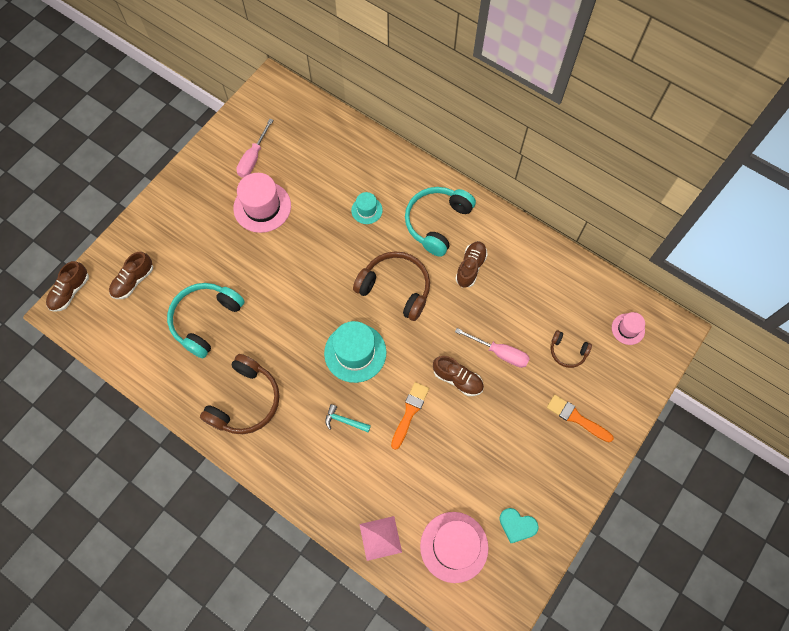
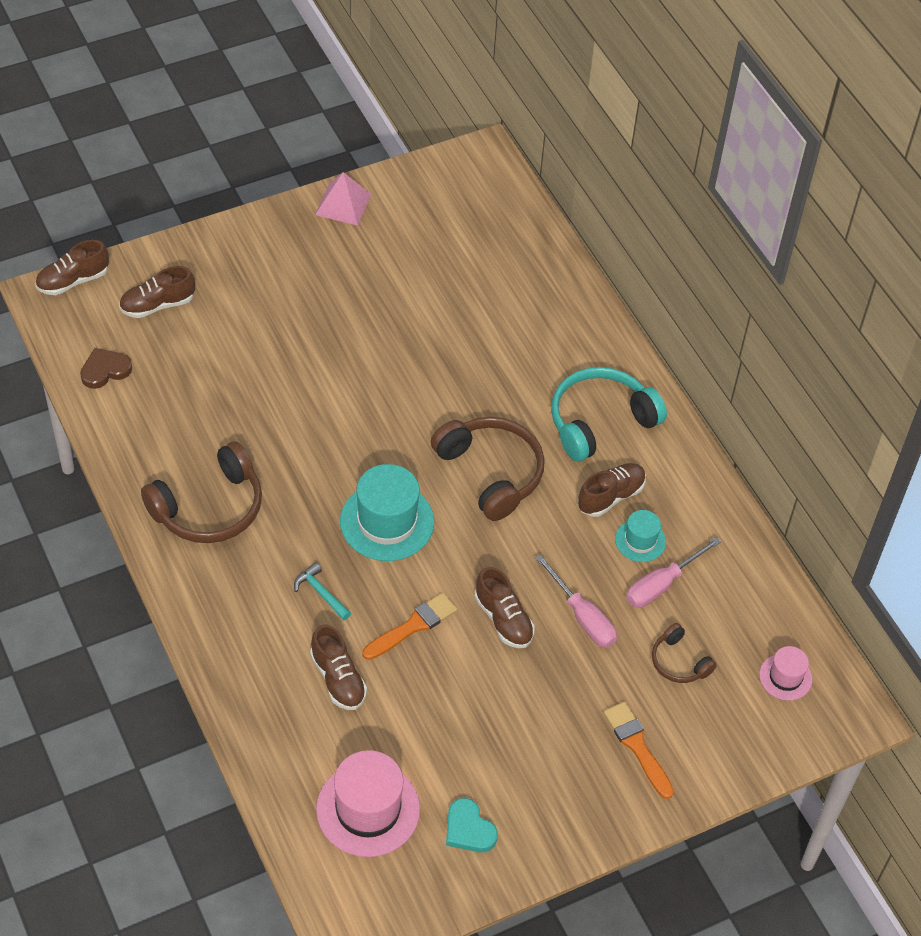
camera: 25 degrees right, 15 degrees down
turquoise headphones [167,283,245,358] -> none
pink hat [233,173,291,233] -> none
pink screwdriver [236,119,273,178] -> pink screwdriver moved to [626,537,721,608]
turquoise hat [351,192,383,224] -> turquoise hat moved to [615,510,666,562]
pink pyramid [359,516,402,561] -> pink pyramid moved to [315,172,371,226]
none -> brown heart [80,348,132,389]
none -> brown shoe [310,624,367,710]

